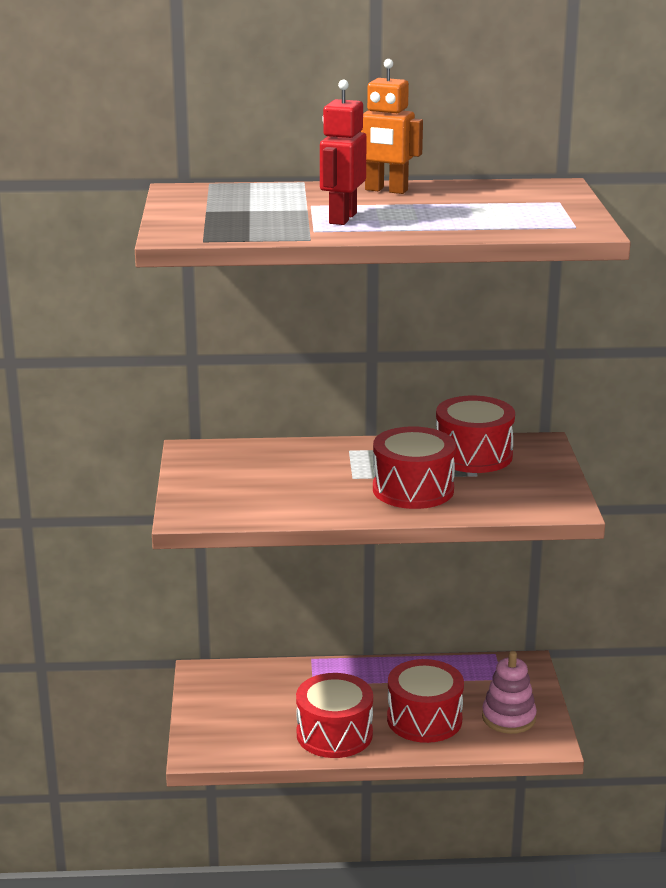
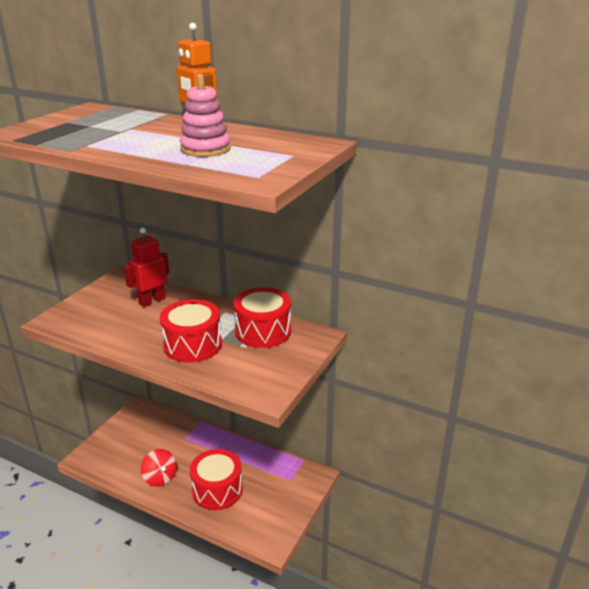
camera: 30 degrees right, 5 degrees up
red drum [296,673,373,758] -> red spinning top [141,449,177,487]
red robot [320,80,367,225] -> red robot moved to [124,228,169,307]
pink stacking toy [482,651,537,734] -> pink stacking toy moved to [180,74,231,157]

